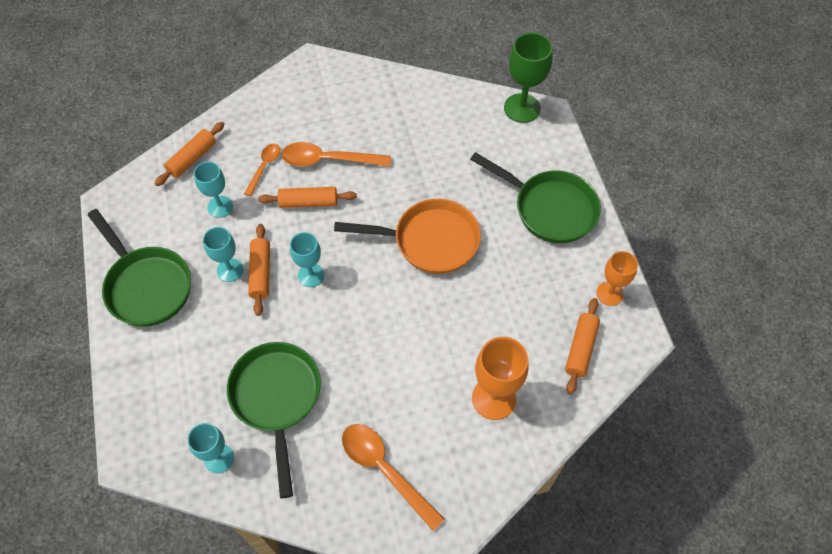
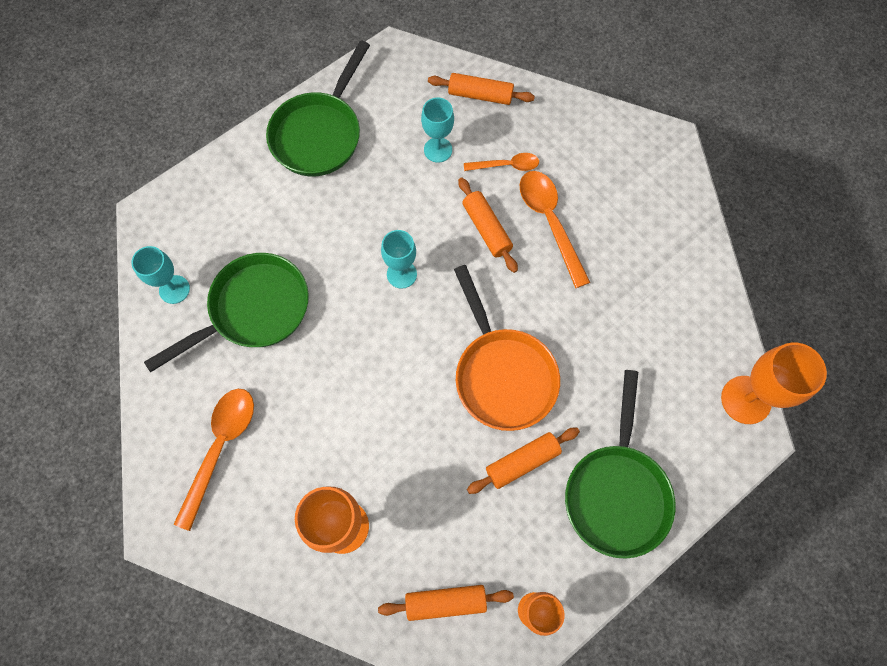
camera: 65 degrees right, 10 degrees up
turquoise goblet [203,227,243,282] -> none
orange rolling pin [248,224,270,316] -> orange rolling pin moved to [467,428,580,494]
green goblet [504,32,553,123] -> orange goblet [721,342,827,424]

